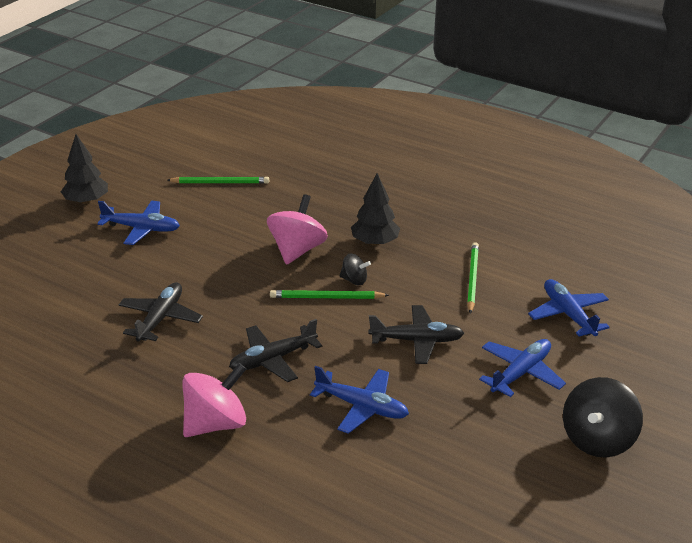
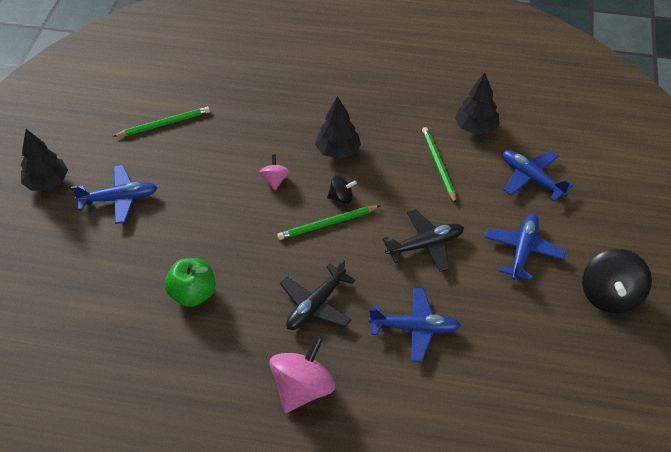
camera: 20 degrees left, 15 degrees up
black plane [119,283,203,342] -> green apple [165,258,216,307]
pink spinning top [267,194,328,265] -> pink spinning top [259,155,290,190], size x0.52
none -> black tree [455,72,500,134]

